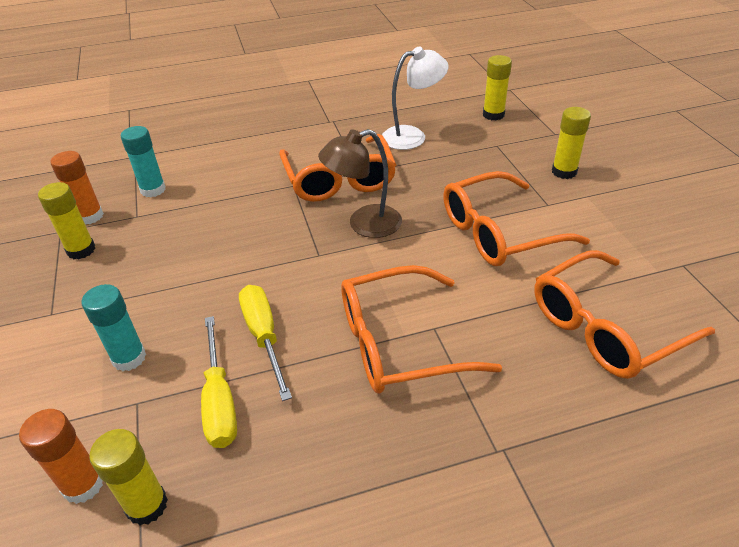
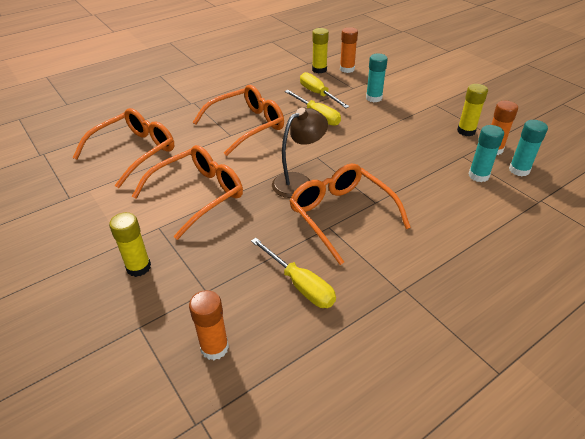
camera: 160 degrees right, 0 degrees up
white lamp [382,46,449,150] -> yellow screwdriver [251,238,336,308]
yellow glue stick [483,55,512,121] -> orange glue stick [189,290,229,360]
none -> turquoise glue stick [509,120,548,177]

